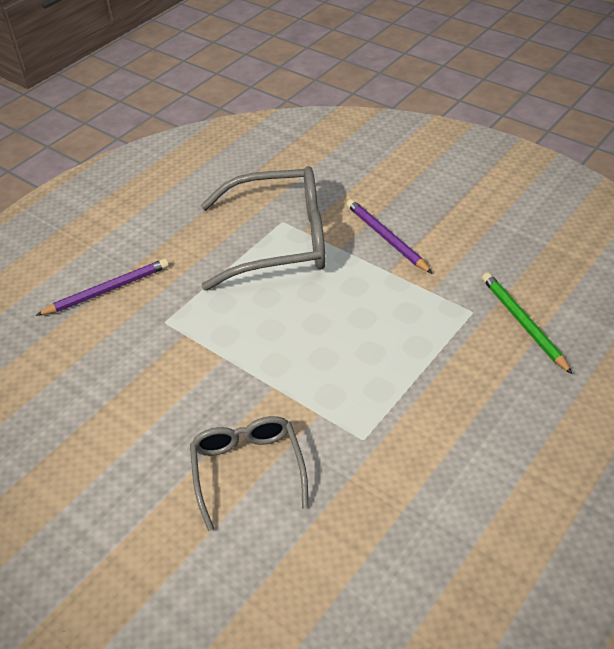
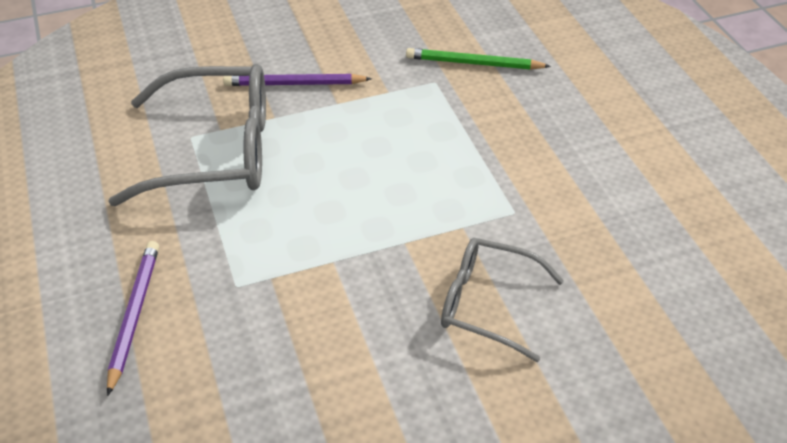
camera: 60 degrees left, 0 degrees up
grey glasses [201,166,325,291] -> grey glasses turned 60 degrees clockwise [108,64,266,206]

